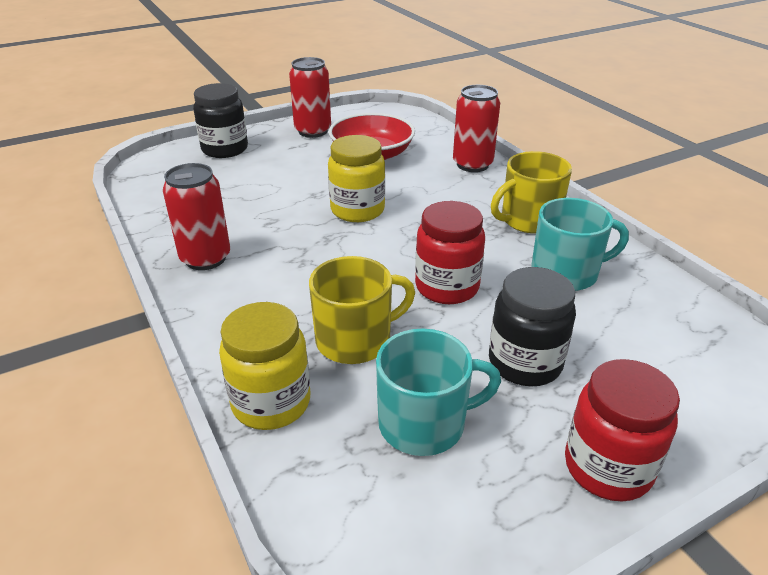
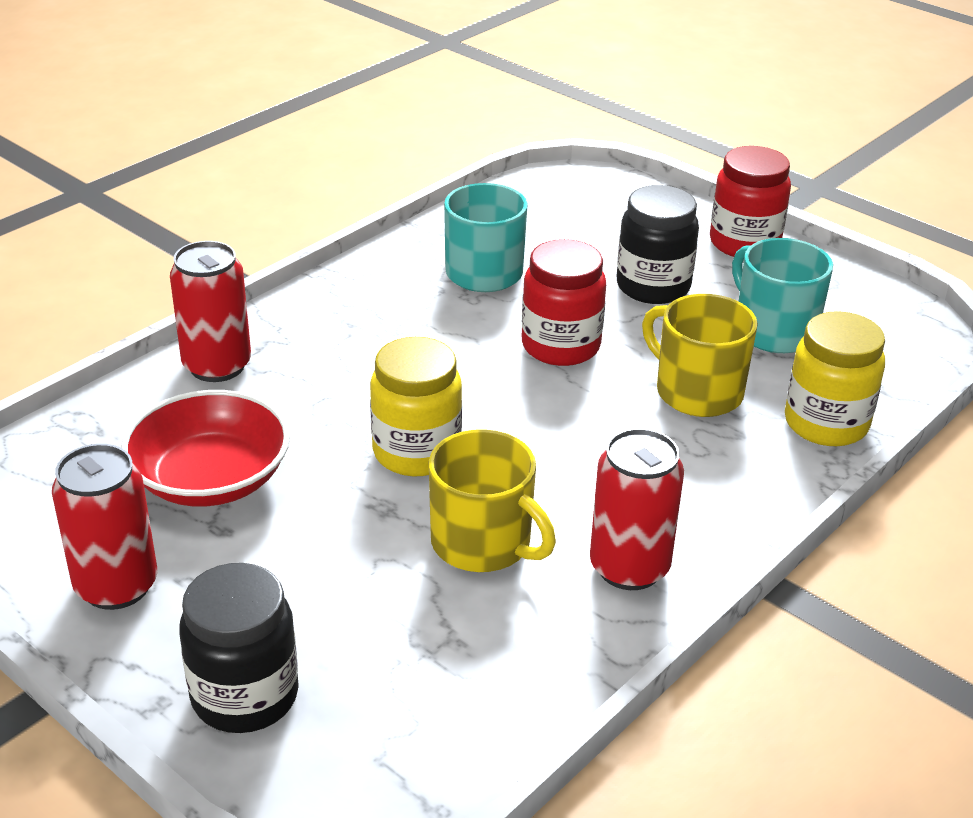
camera: 110 degrees left, 0 degrees up
yellow mug [491,151,572,234] -> yellow mug moved to [429,429,556,572]

